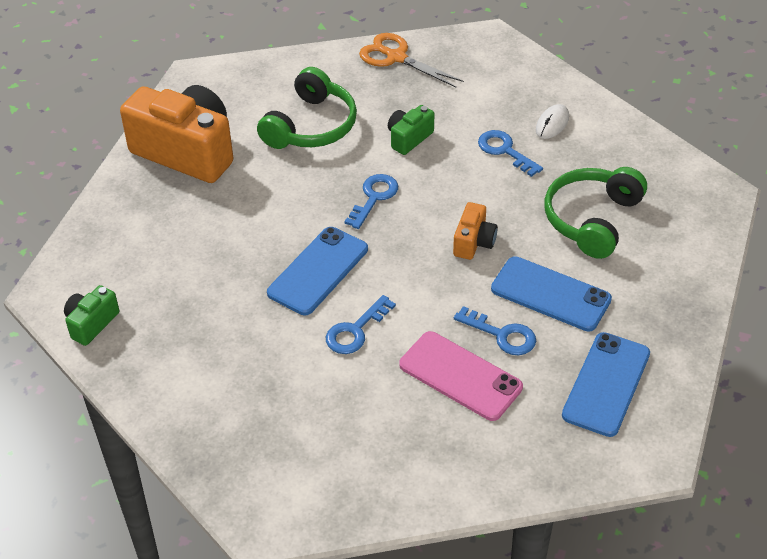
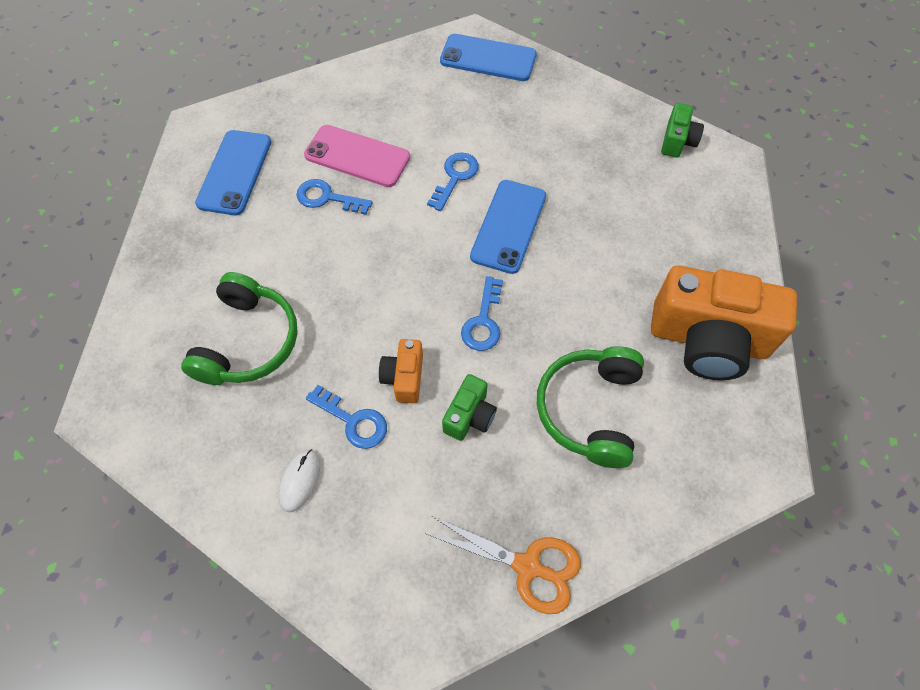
camera: 165 degrees right, 15 degrees up
orange camera [453,202,498,260] -> orange camera moved to [379,339,423,403]
blue phone [491,256,612,331] -> blue phone moved to [440,34,537,81]

